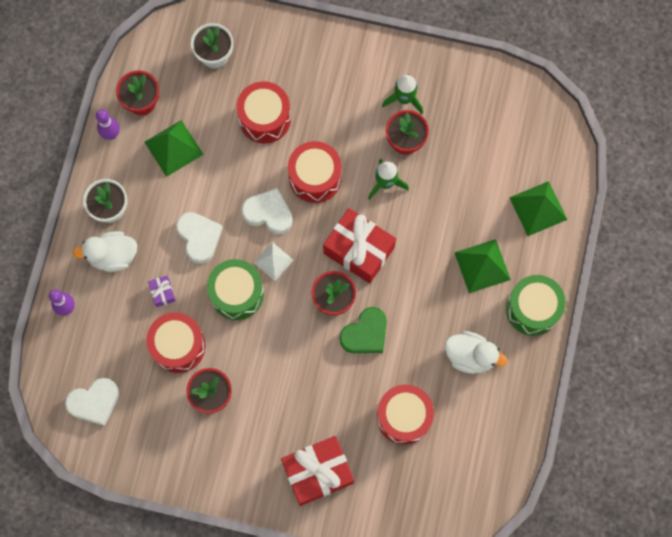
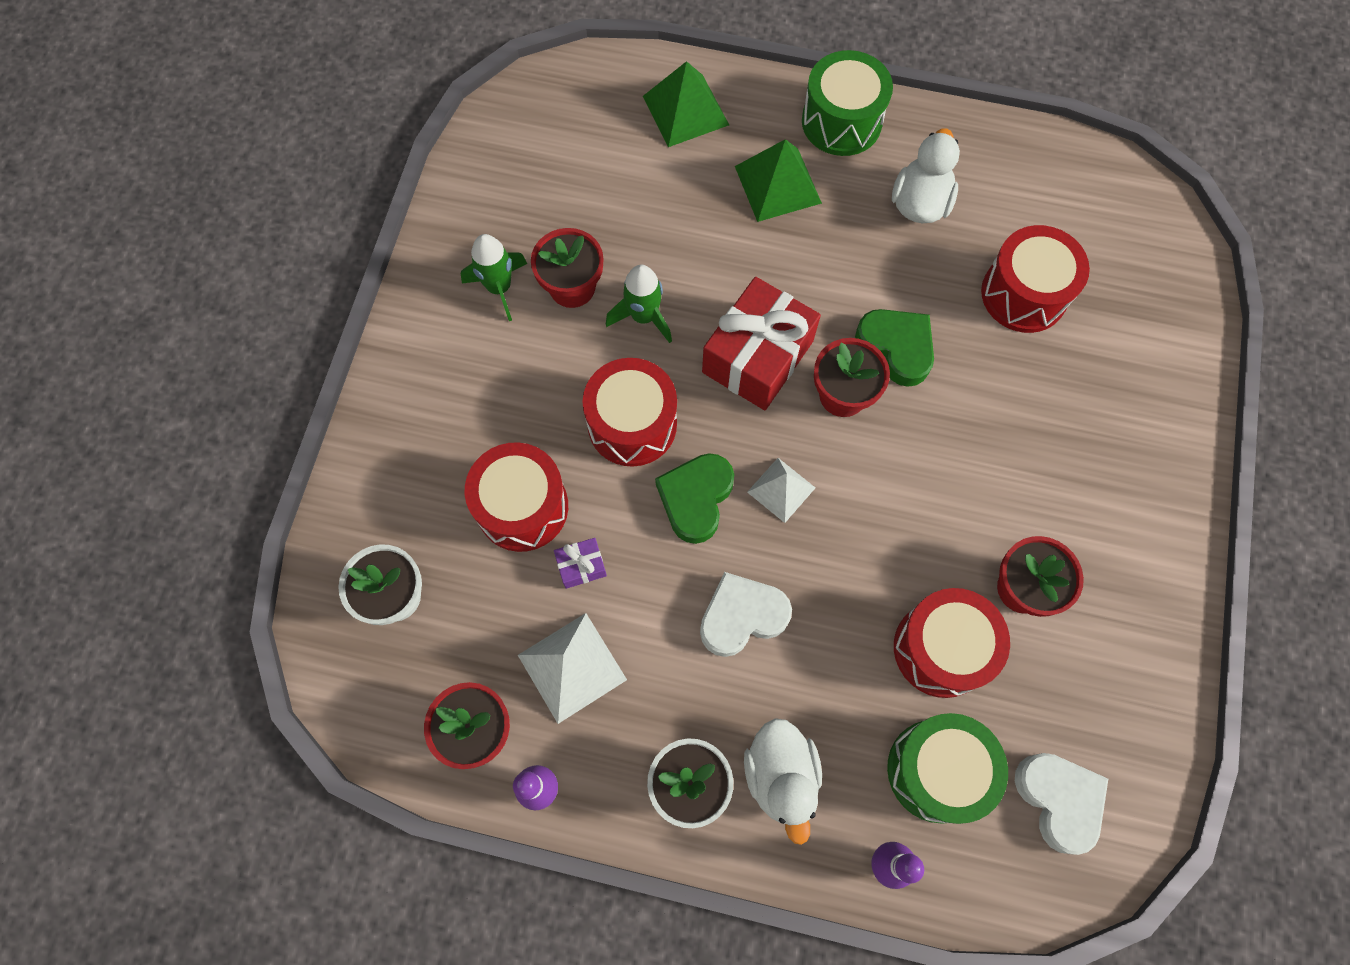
camera: 90 degrees left, 5 degrees down
green pyramid [145,120,204,177] -> white pyramid [518,613,627,724]
purple gift [148,276,175,307] -> purple gift moved to [554,538,607,589]
green drum [207,259,264,320] -> green drum moved to [887,713,1008,824]
white heart [241,188,293,235] -> green heart [655,453,734,544]
red gift [281,436,354,506] -> none

